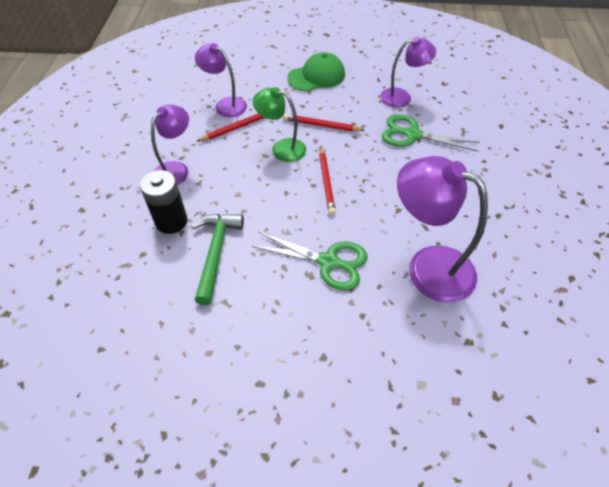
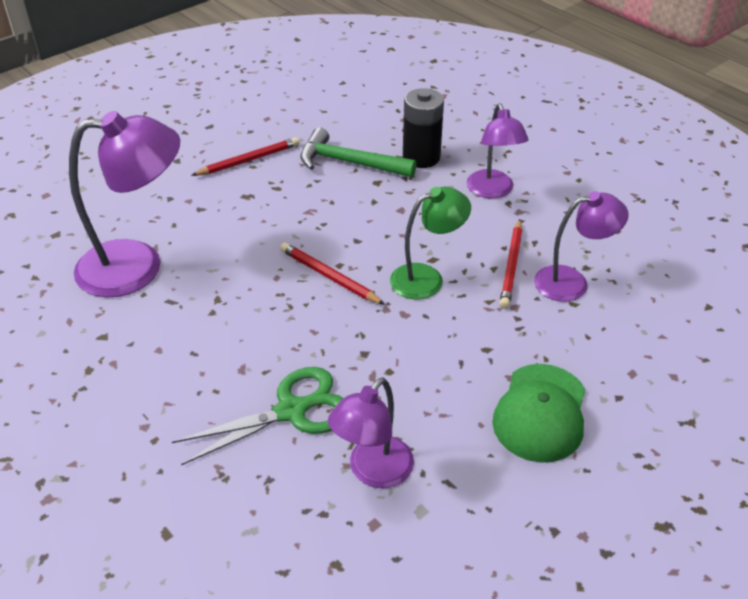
camera: 135 degrees right, 10 degrees down
green hammer [191,214,244,305] -> green hammer turned 150 degrees clockwise [301,127,417,177]
green scissors [252,232,368,290] -> none
red pencil [283,114,365,131] -> red pencil moved to [191,137,299,176]

